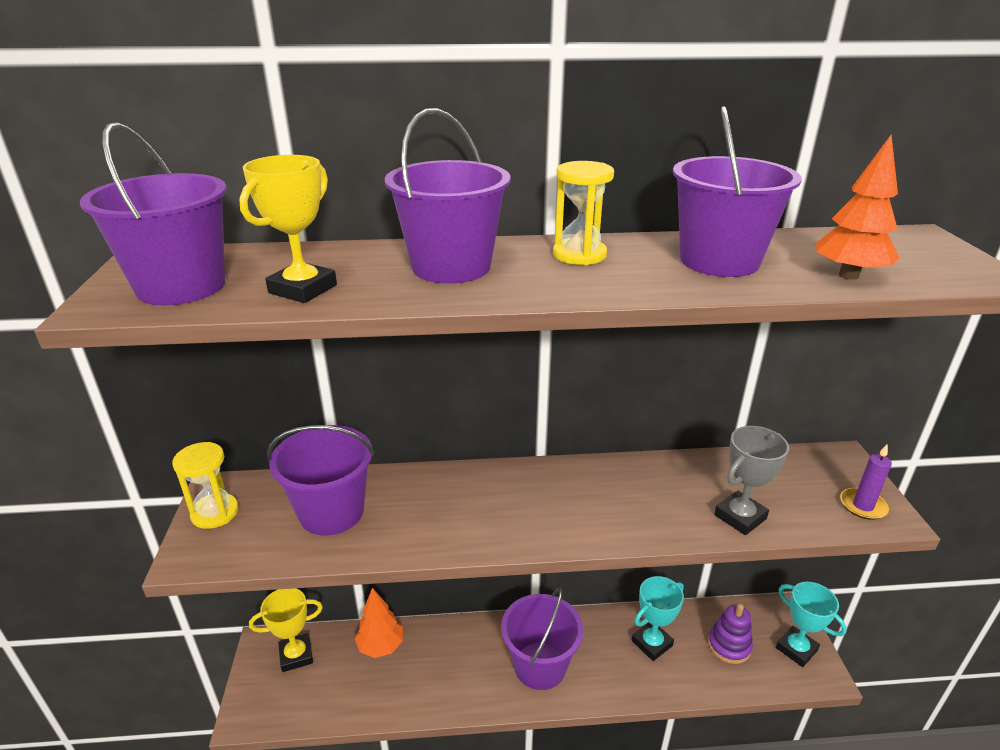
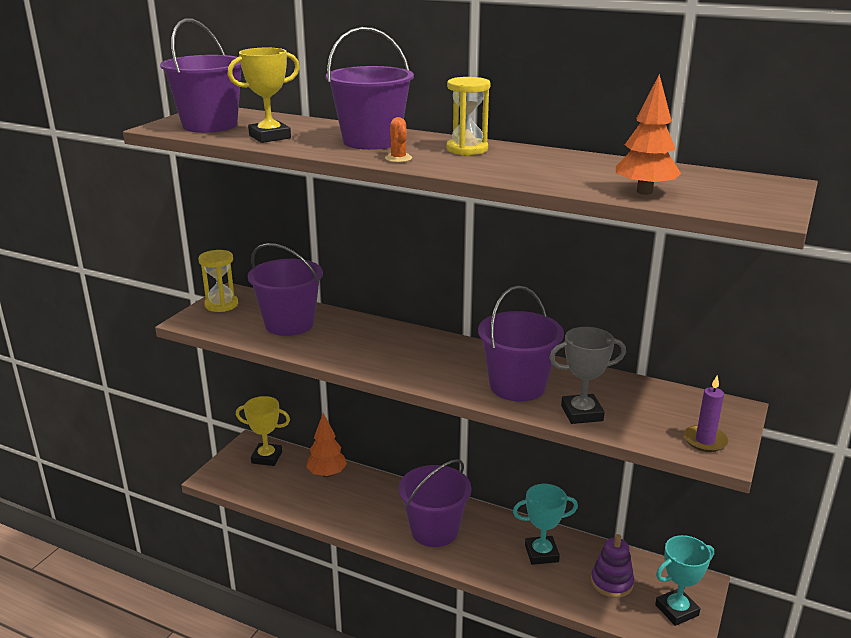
camera: 30 degrees right, 5 degrees down
purple bucket [673,106,802,277] -> purple bucket moved to [478,286,564,402]
turquoise trophy [776,582,847,667] -> turquoise trophy turned 75 degrees clockwise [655,535,714,626]
none -> orange cactus [385,117,412,162]

